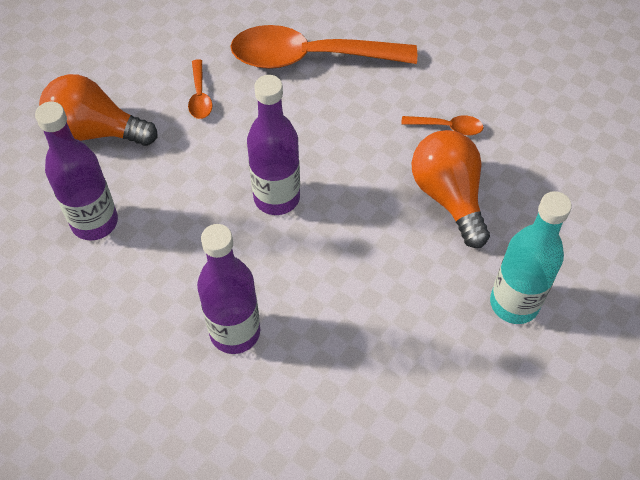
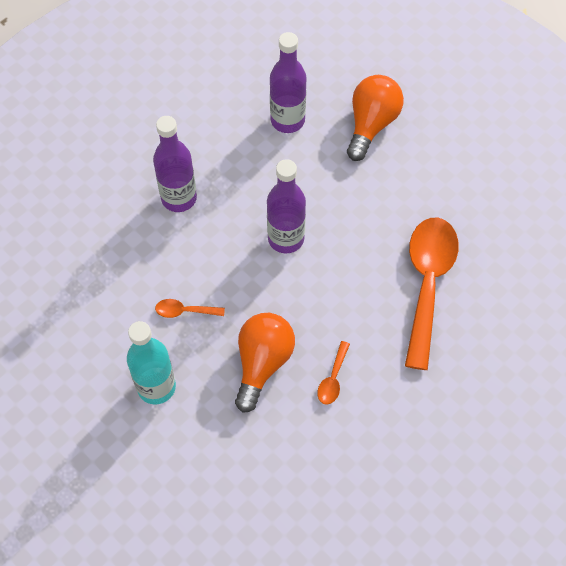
camera: 100 degrees right, 5 degrees up
orange spoon [188,59,212,119] -> orange spoon moved to [155,299,225,318]
orange light bulb [412,130,490,248] -> orange light bulb turned 60 degrees counterclockwise [235,313,295,413]

